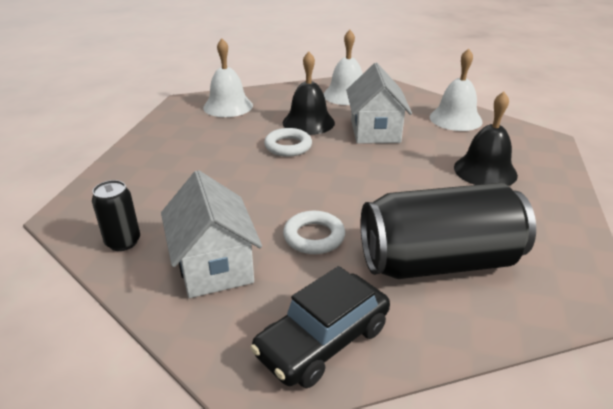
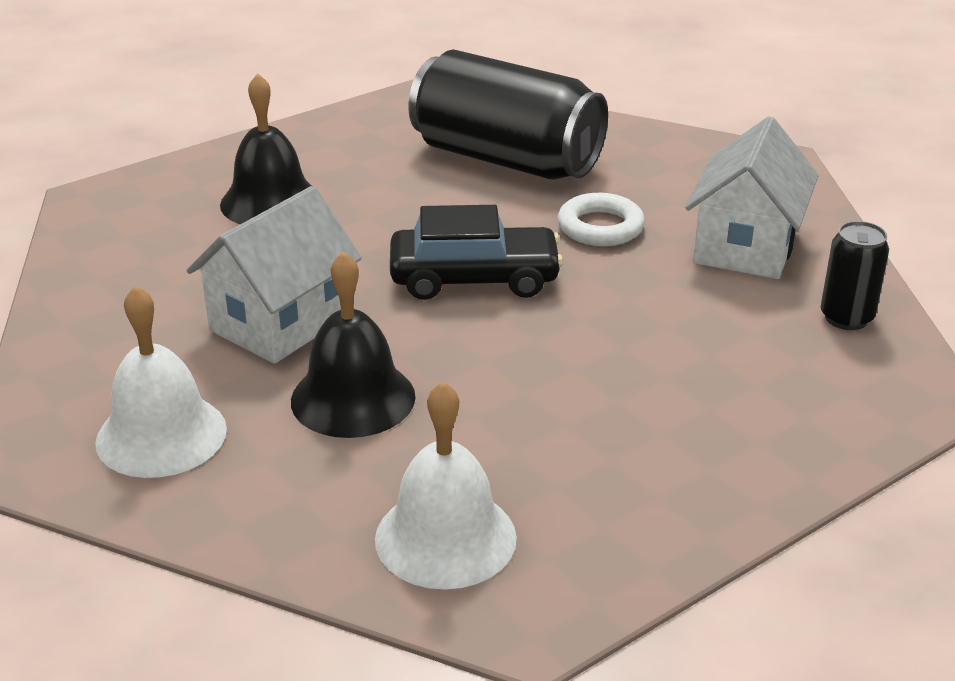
camera: 140 degrees left, 0 degrees up
black car [250,266,390,388] -> black car moved to [390,205,563,300]
white ring [264,128,312,157] -> none
white bell [430,49,483,131] -> none

